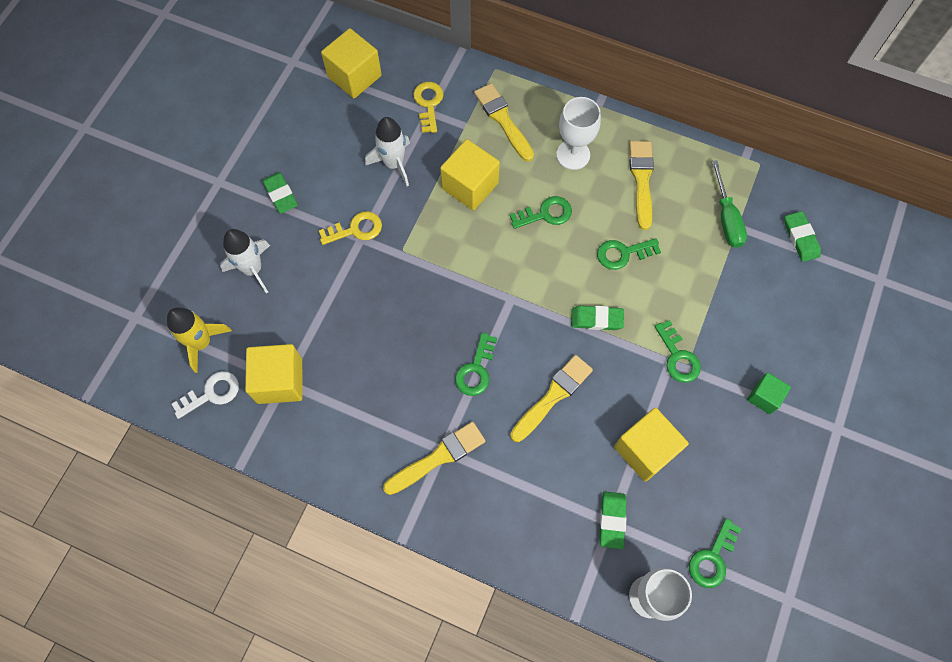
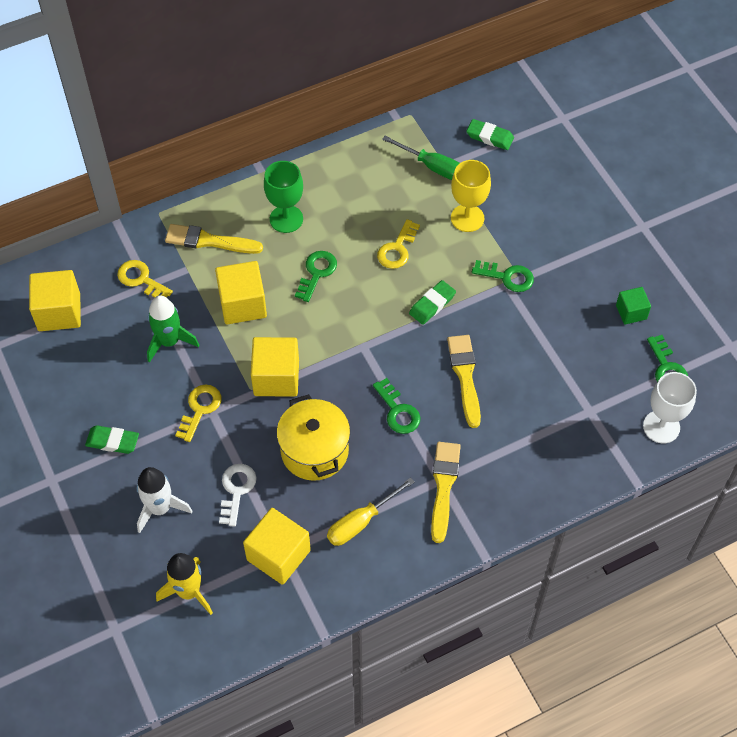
camera: 50 degrees left, 10 degrees down
white key [172,371,239,419] -> white key moved to [219,464,257,527]
white rocket [365,117,410,186] -> green rocket [147,296,199,363]
white goblet [556,97,601,170] -> green goblet [264,161,303,233]
green key [597,238,661,270] -> yellow key [377,219,420,269]
green eraser [600,491,627,549] -> none
yellow cube [614,408,689,482] -> yellow cube moved to [251,337,299,397]
yellow brush [629,141,654,230] -> none
green cube [747,373,791,414] -> green cube moved to [616,287,651,325]
none -> yellow pot [276,394,350,481]
none -> yellow screwdriver [327,477,414,546]
none -> yellow goblet [451,160,491,232]

